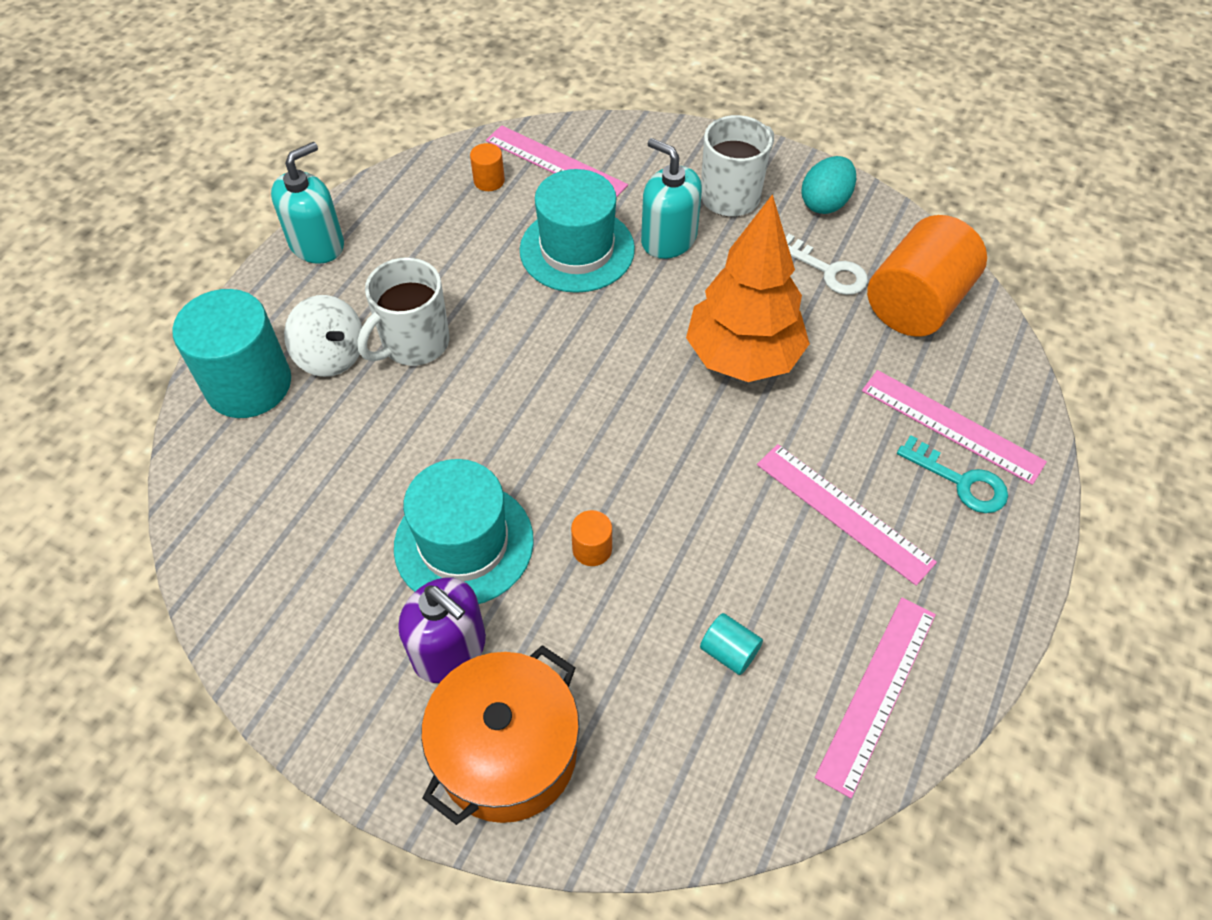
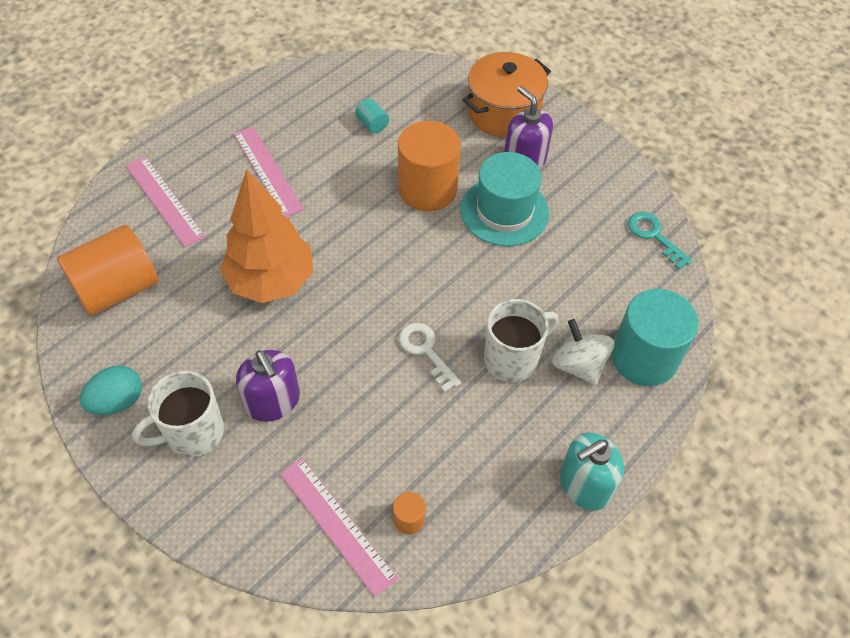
camera: 165 degrees left, 0 degrees up
turquoise hat [520,169,635,293] -> none
orange cylinder [571,510,612,566] -> orange cylinder [398,121,461,211], size x2.38
turquoise soap dispenser [641,138,702,259] -> purple soap dispenser [236,350,300,422]
white key [786,234,868,295] -> white key moved to [399,323,461,393]
pink ruler [815,597,936,798] -> none
turquoise key [897,435,1008,513] -> turquoise key moved to [628,212,693,270]

